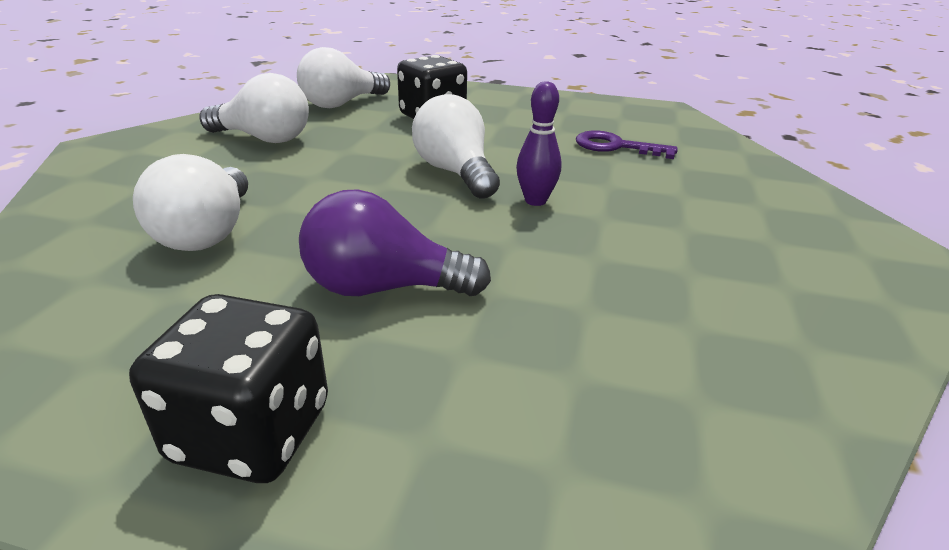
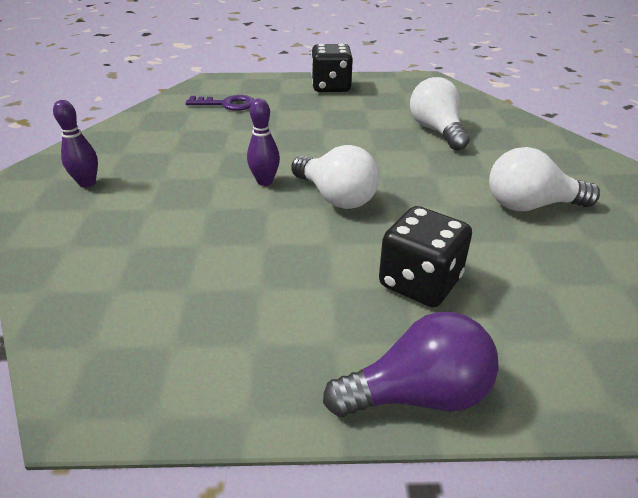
camera: 165 degrees right, 5 degrees up
white light bulb [297,47,390,108] -> none
purple light bulb [299,189,491,296] -> purple light bulb moved to [323,312,499,417]
purple key [576,131,678,159] -> purple key moved to [186,95,254,111]
none -> purple bowling pin [53,100,98,188]

